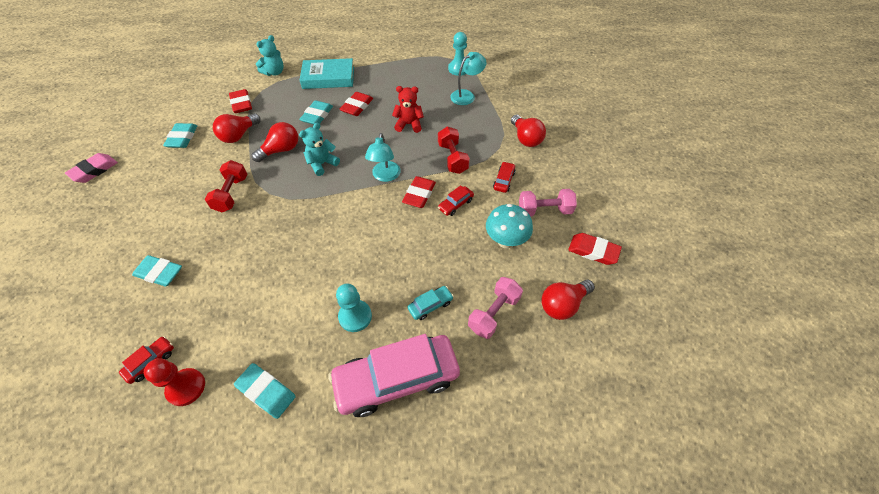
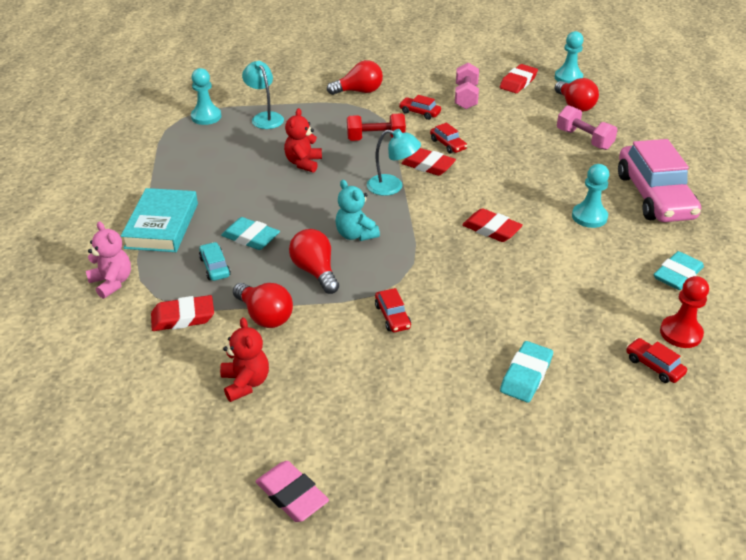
camera: 80 degrees left, 15 degrees down
turquoise eraser [163,123,197,148] -> red teddy bear [220,317,269,402]
red dumbbell [205,160,247,212] -> red car [375,288,411,332]
turquoise teddy bear [256,35,284,76] -> pink teddy bear [86,221,131,299]
red eraser [340,92,373,116] -> red eraser moved to [462,208,523,242]
turquoise car [408,286,454,320] -> turquoise car moved to [199,242,231,281]
turquoise mushroom [486,204,533,248] -> none
none -> turquoise pawn [555,31,583,83]

